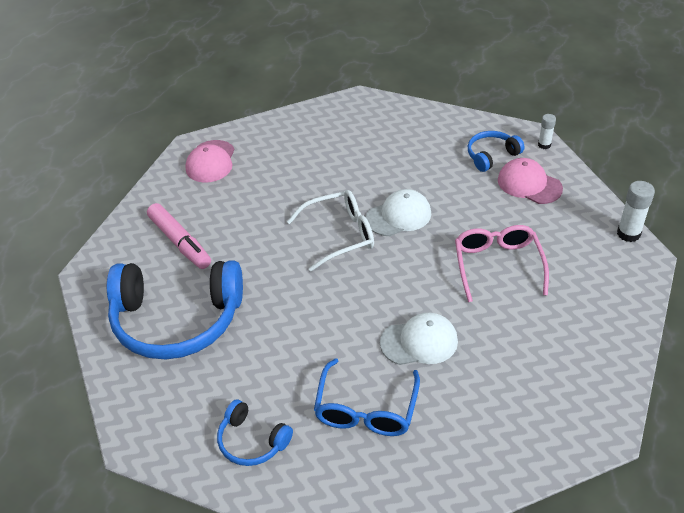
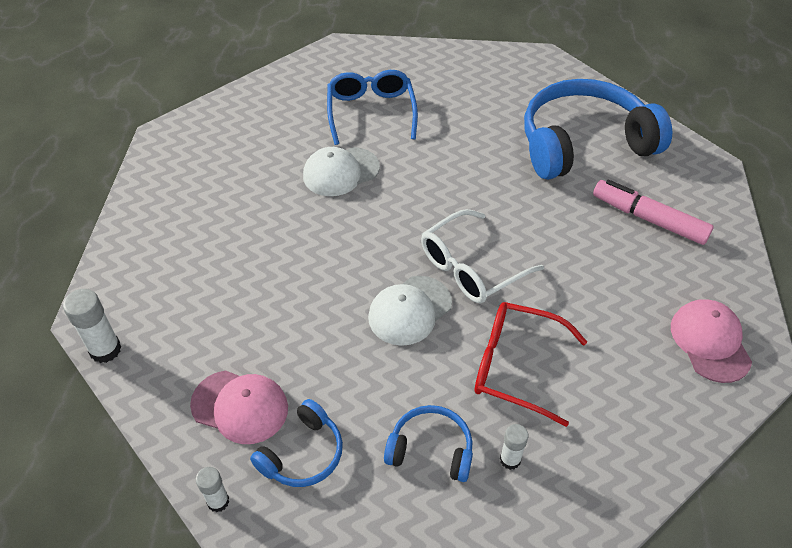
camera: 160 degrees right, 5 degrees up
blue headphones [217,400,293,466] -> blue headphones moved to [384,405,473,482]
pink glasses [455,225,549,302] -> none
none -> red glasses [475,302,587,427]
none -> white glue stick [500,424,528,470]

